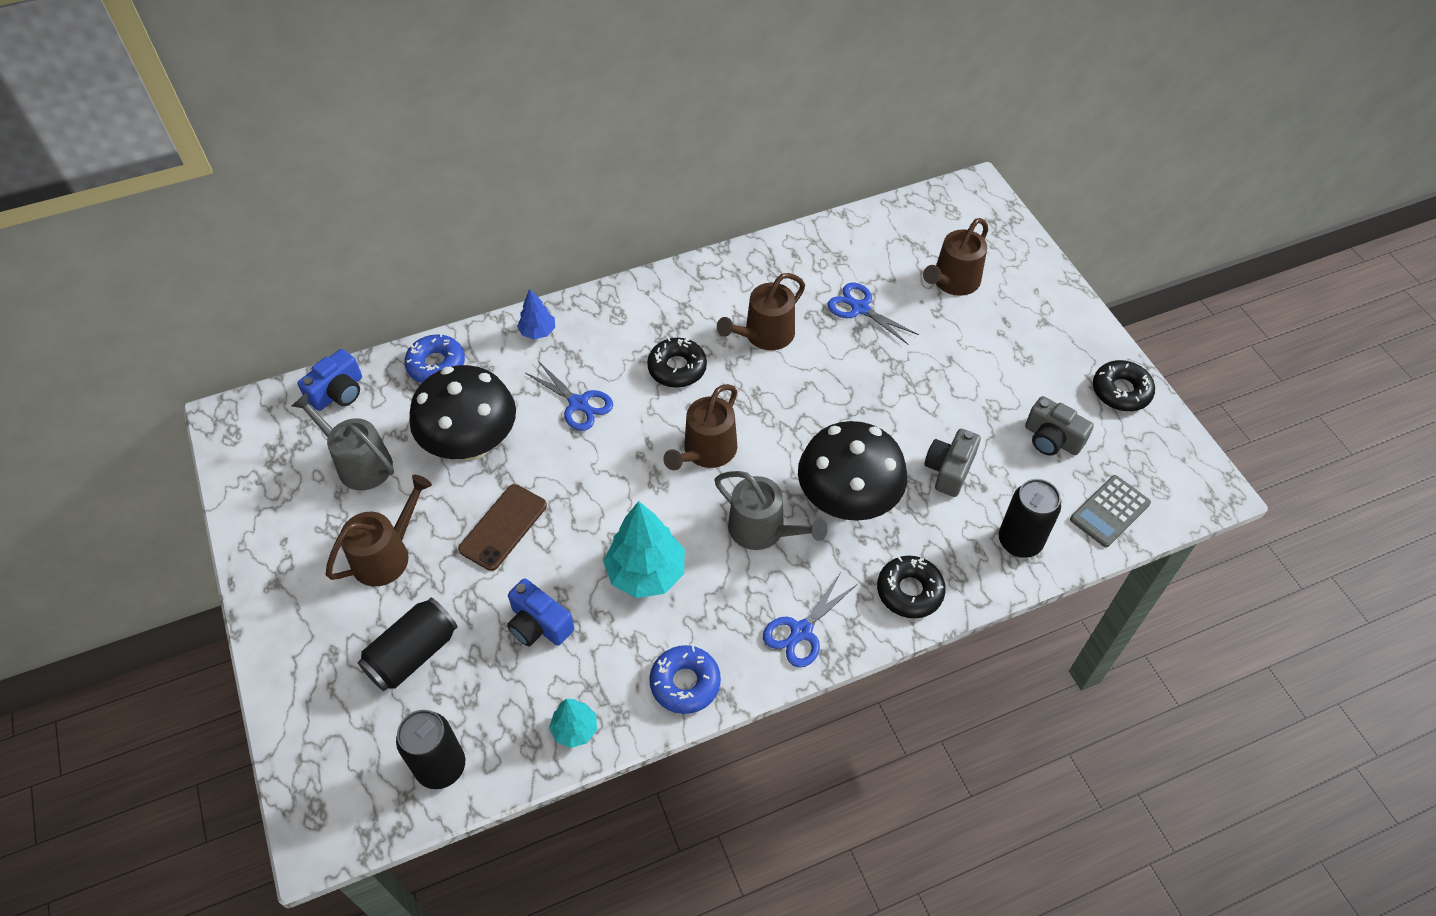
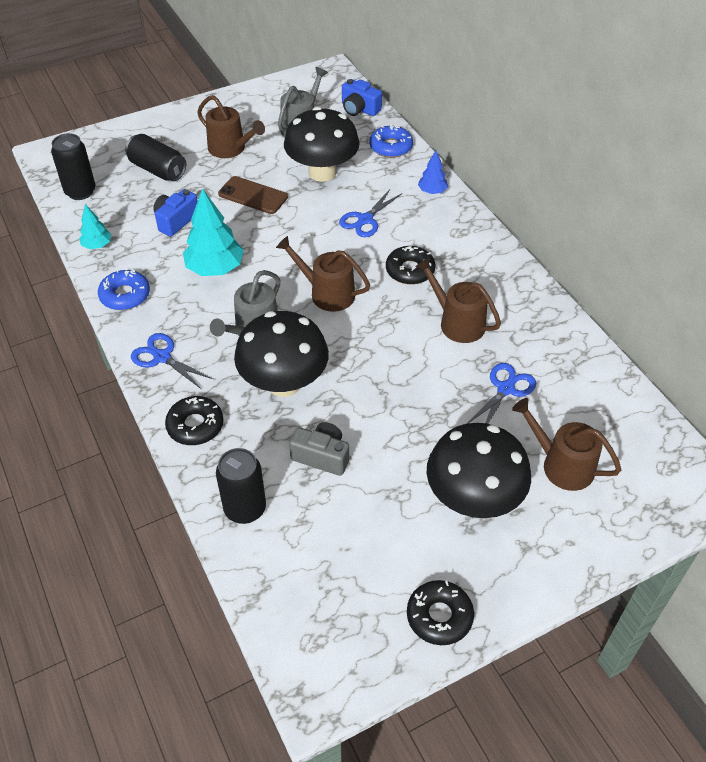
camera: 85 degrees right, 5 degrees down
grey camera [1025,396,1094,456] -> none
grey calculator [1070,475,1151,547] -> none
none -> black mushroom [427,423,531,518]

